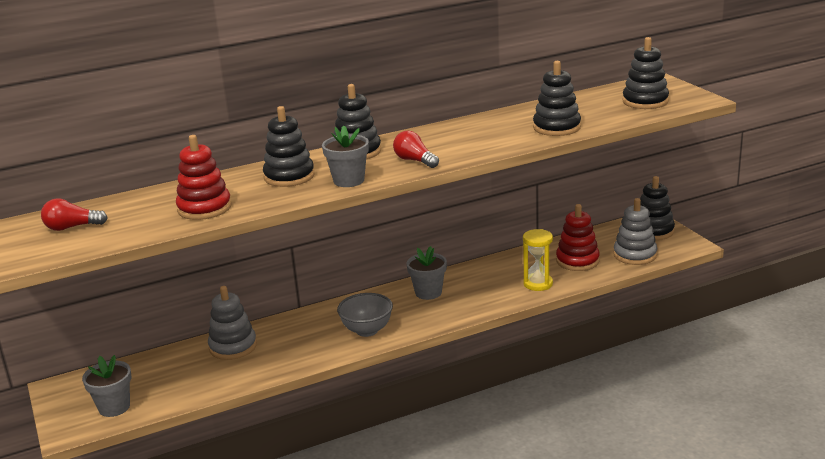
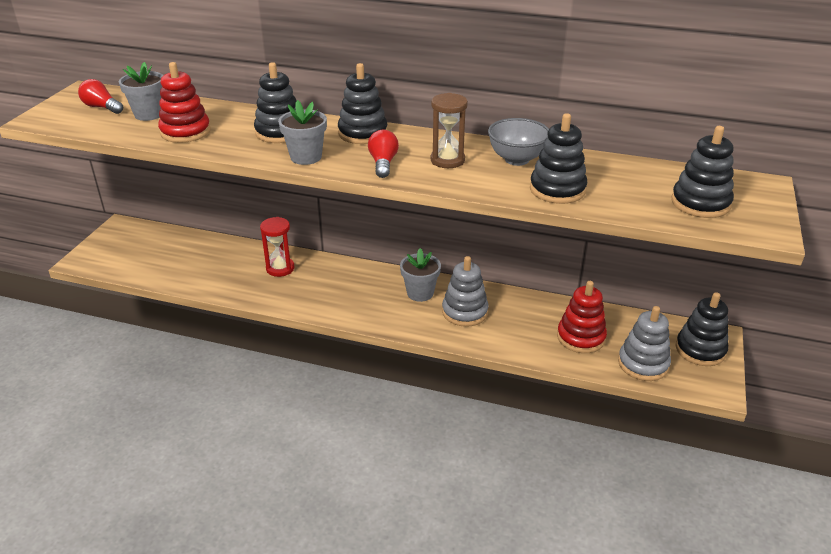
camera: 40 degrees right, 10 degrees up
grey flower pot [82,355,131,417] -> grey flower pot moved to [119,62,163,121]
grey stacking toy [208,286,257,360] -> grey stacking toy moved to [442,256,489,327]
grey bowl [337,293,393,337] -> grey bowl moved to [488,118,549,166]
yellow hourglass [523,229,553,291] -> none
none -> red hourglass [260,217,294,277]
none -> brown hourglass [431,93,468,168]

